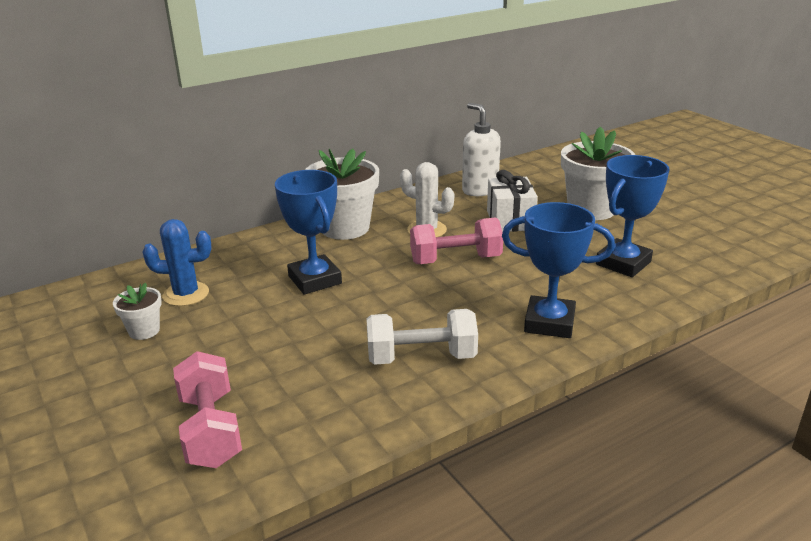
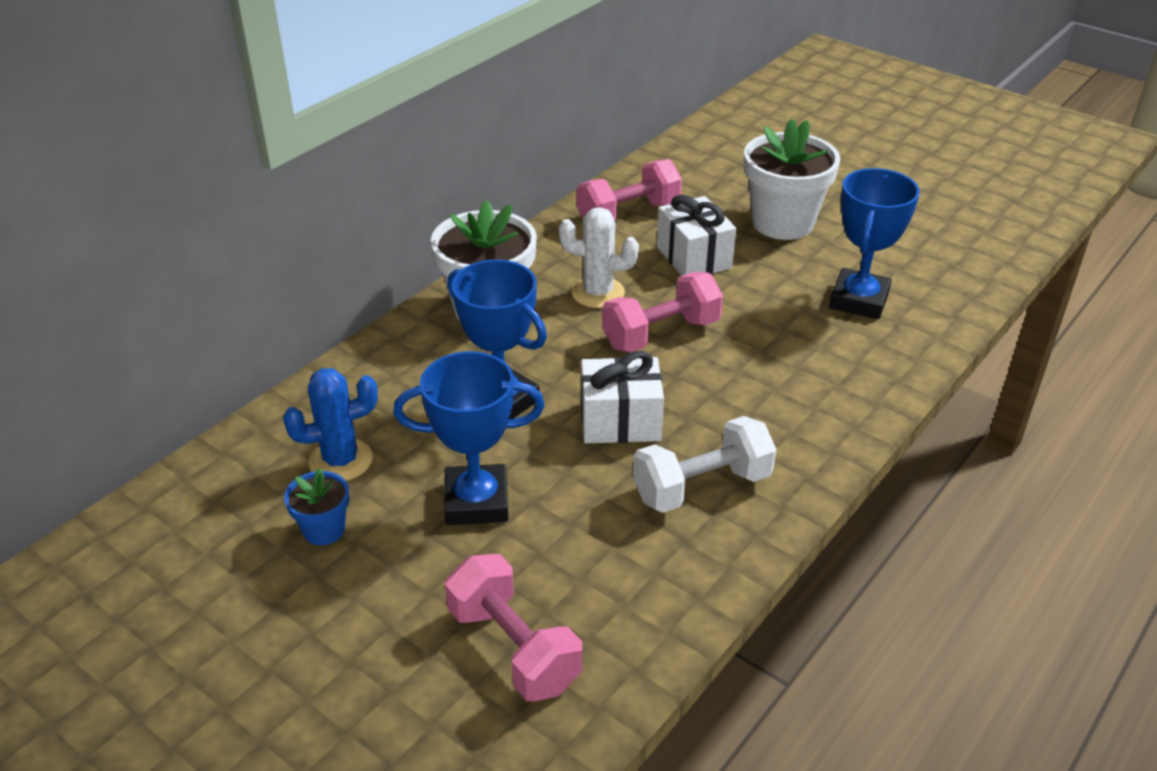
camera: 20 degrees left, 10 degrees up
white flower pot [113,283,162,340] -> blue flower pot [284,467,349,545]
white soap dispenser [462,103,501,196] -> pink dumbbell [577,159,682,220]
blue trophy [502,202,615,338] -> blue trophy moved to [393,351,545,525]
none -> white gift [581,351,664,443]

